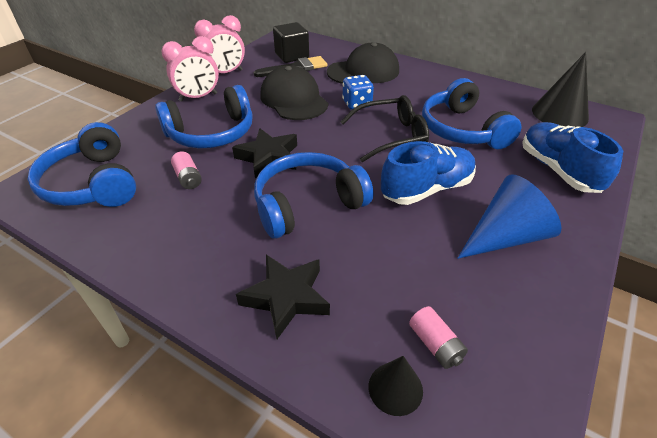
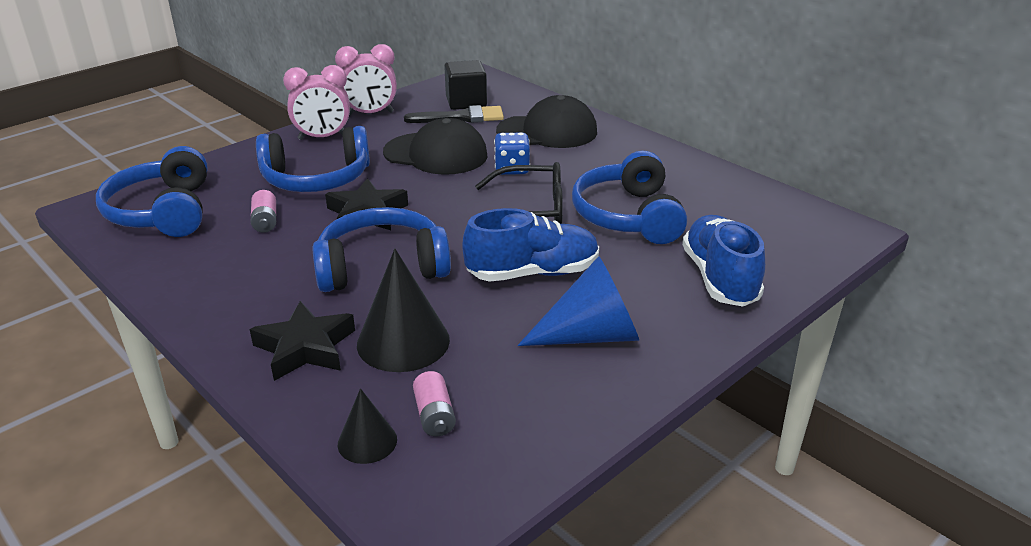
camera: 15 degrees right, 10 degrees down
black cap [260,65,328,120] -> black cap turned 120 degrees clockwise [383,118,487,175]
black cone [532,52,589,127] -> black cone moved to [357,249,450,372]

